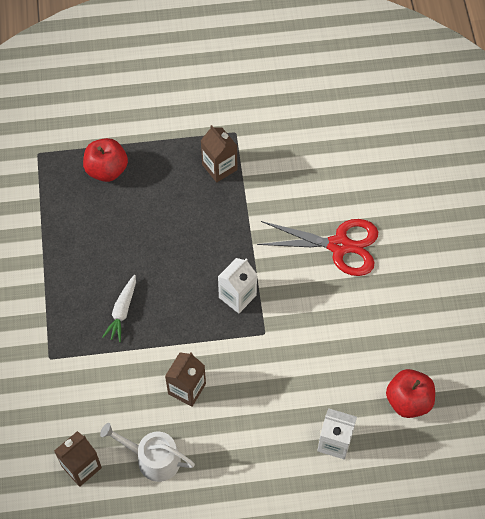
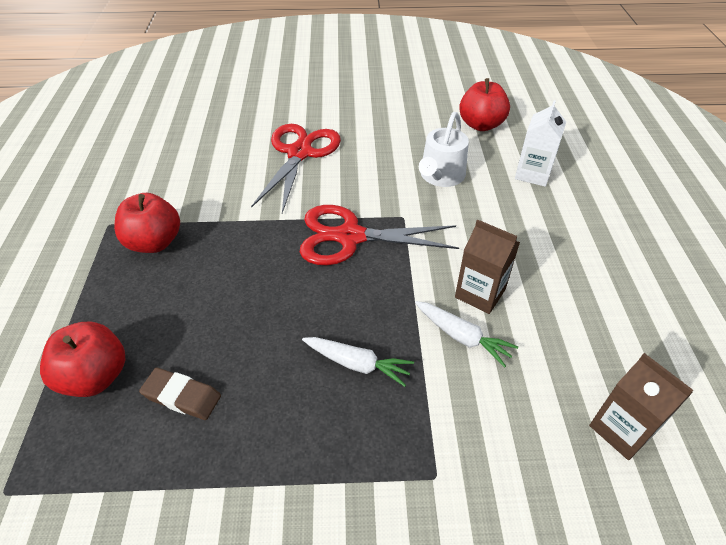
camera: 85 degrees left, 15 degrees down
white watering can [100,423,195,482] -> white watering can moved to [419,112,469,187]
brown carton [200,125,237,183] -> red apple [114,193,180,253]
white carton [218,258,257,314] -> red scissors [300,205,459,265]
none -> brown eraser [139,368,221,420]
none -> white carrot [415,301,518,368]

